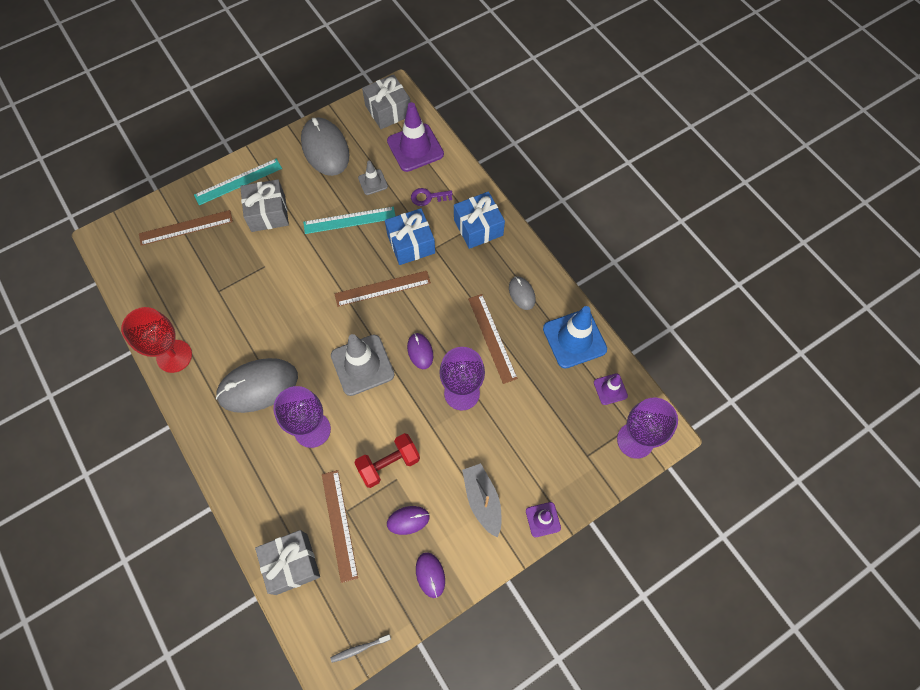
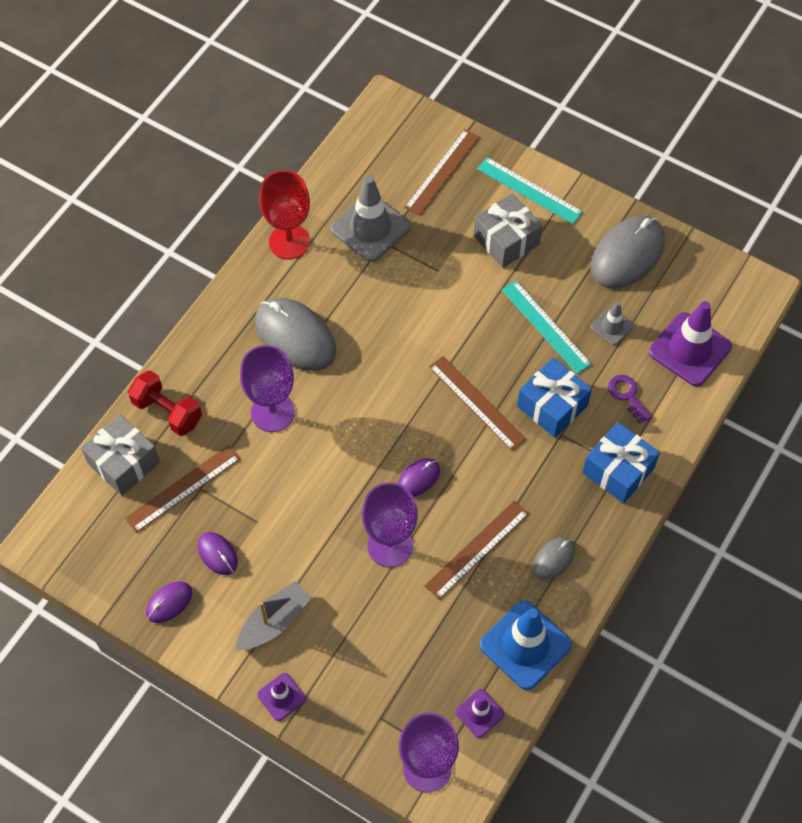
camera: 65 degrees right, 5 degrees down
brown ruler [139,210,233,246] -> brown ruler turned 75 degrees clockwise [404,129,480,216]
grey toothbrush [330,634,391,663] -> none
grey traffic cone [331,334,395,396] -> grey traffic cone moved to [331,176,410,262]
red dumbbell [354,433,420,488] -> red dumbbell moved to [128,370,202,436]
grey gift [362,74,411,129] -> none

